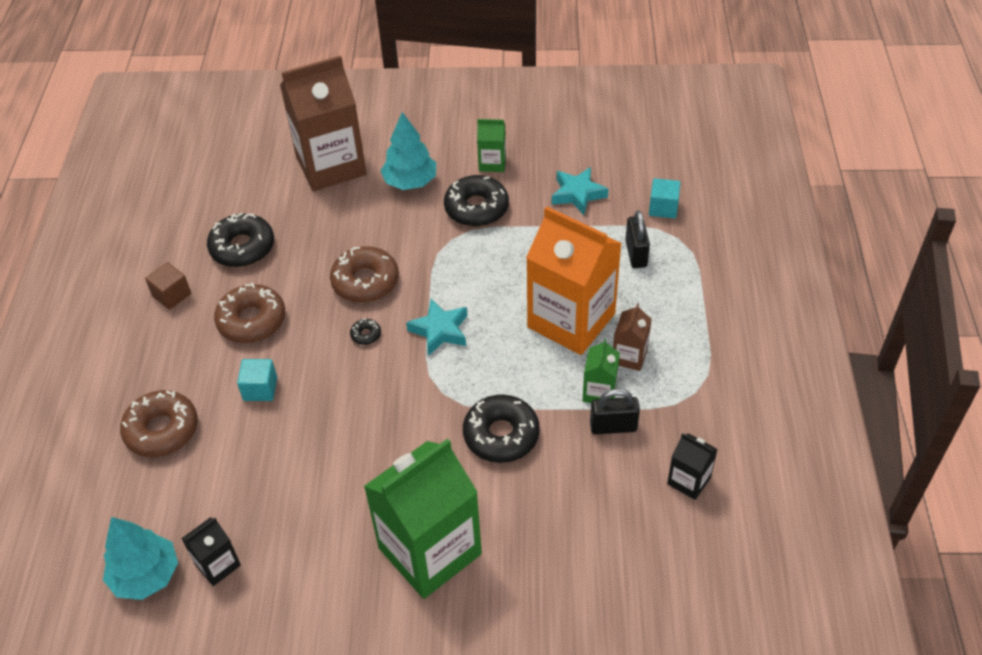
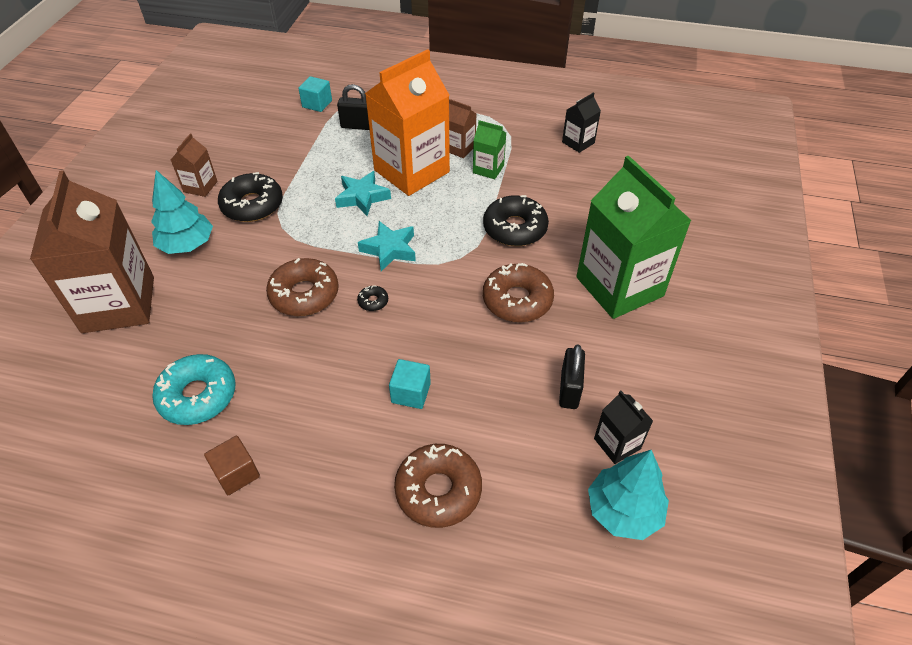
camera: 80 degrees left, 0 degrees up
black donut [207,213,274,267] -> turquoise donut [152,354,236,425]
brown donut [214,283,285,343] -> brown donut moved to [483,263,554,322]
green carton [477,119,506,172] -> brown carton [171,133,218,197]
turquoise star [552,167,609,215] -> turquoise star moved to [335,171,391,216]
black padlock [590,388,640,435] -> black padlock moved to [559,345,585,409]

